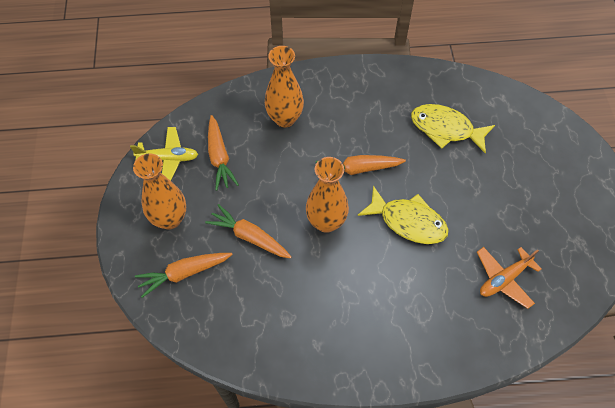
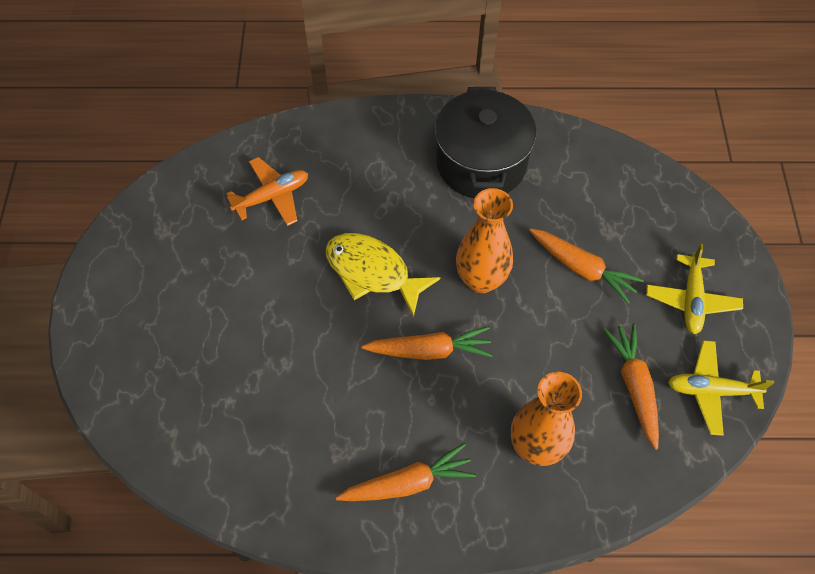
camera: 175 degrees left, 0 degrees up
orange vase [133,153,186,230] -> yellow plane [646,244,743,334]
orange carrot [135,253,233,298] -> orange carrot moved to [336,443,476,501]
yellow fish [411,104,495,154] -> none
none -> black pot [435,87,536,198]

